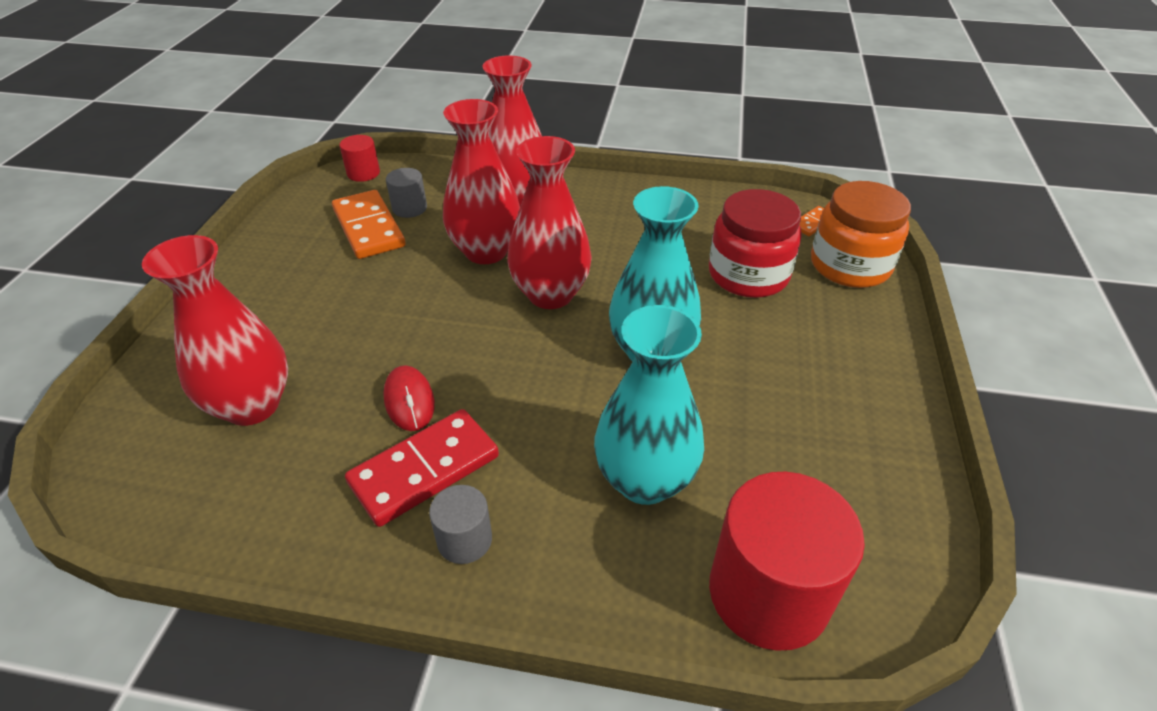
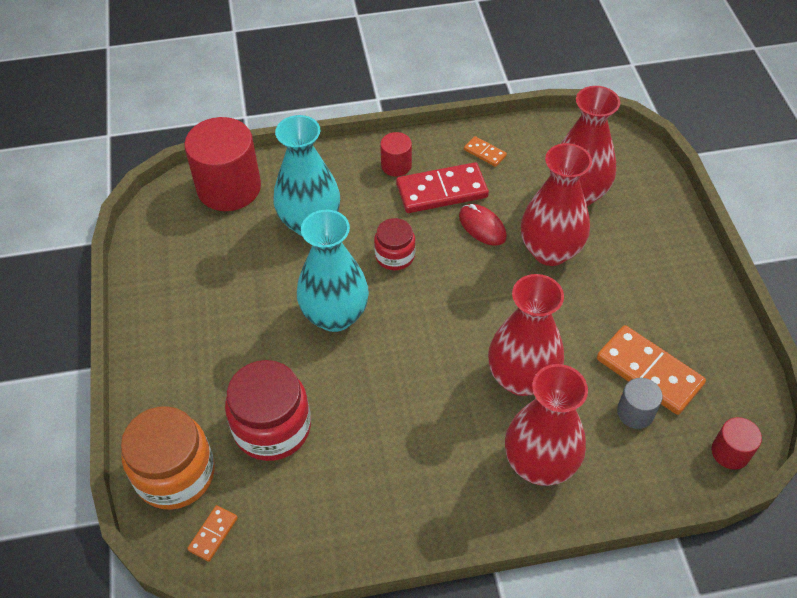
camera: 160 degrees right, 10 degrees up
red domino [345,409,499,527] -> red domino turned 45 degrees clockwise [396,162,489,213]
grey cylinder [429,485,492,564] -> red cylinder [380,132,412,177]
red vase [507,136,592,309] -> red vase moved to [521,143,592,266]
none -> red jar [374,218,416,270]
none -> orange domino [464,136,507,167]

